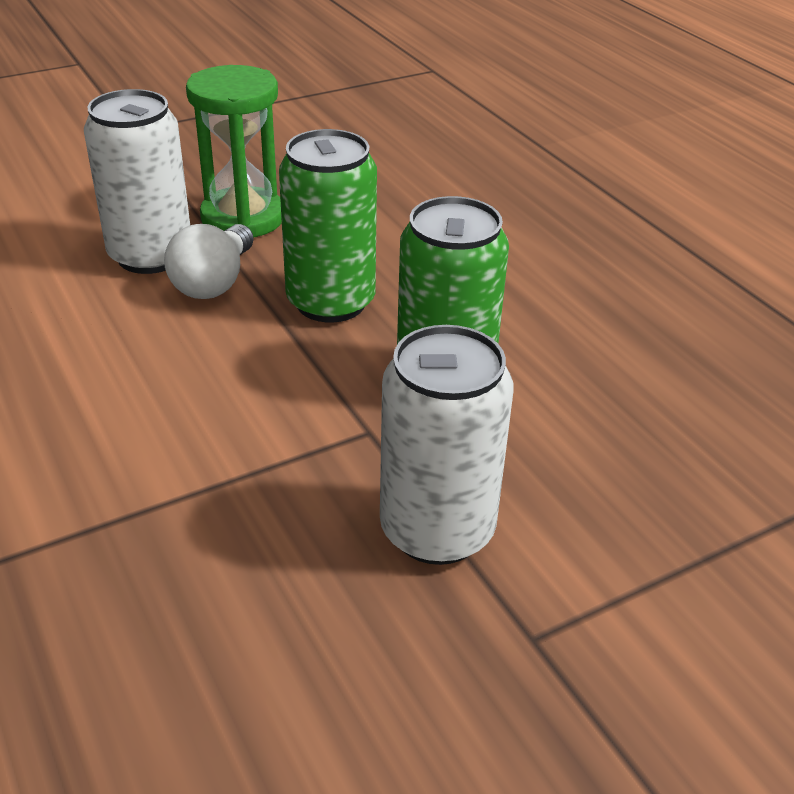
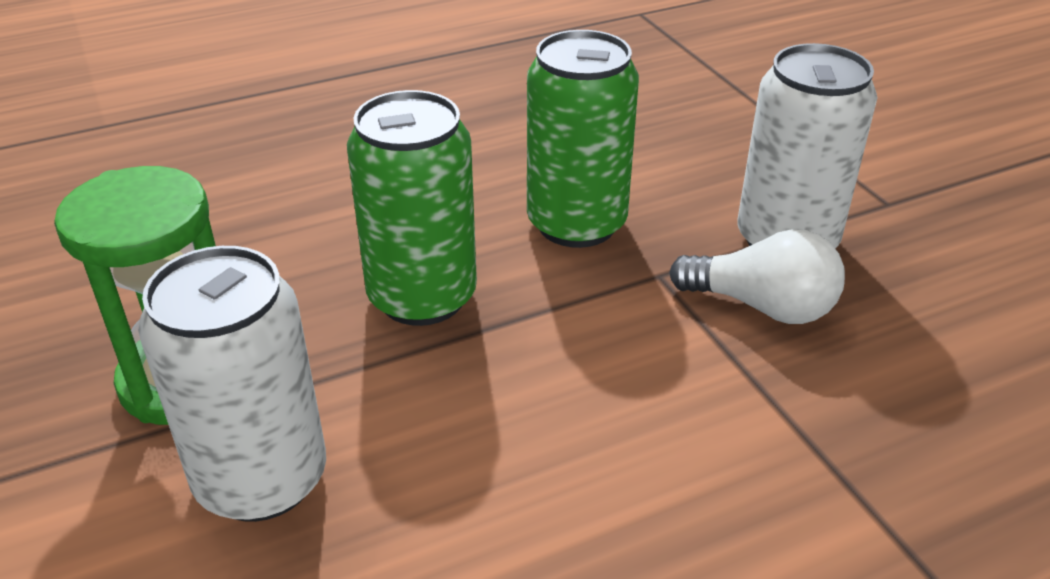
camera: 85 degrees left, 0 degrees up
white light bulb [164,224,254,299] -> white light bulb moved to [669,229,845,324]

